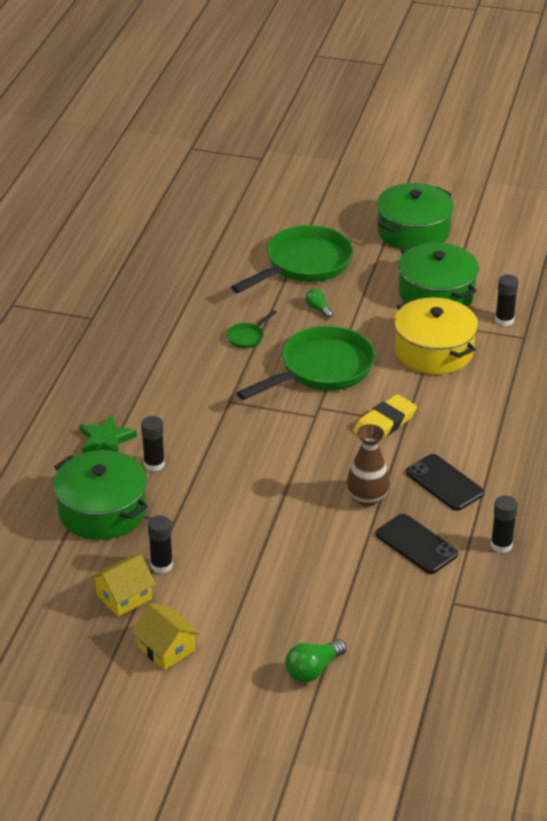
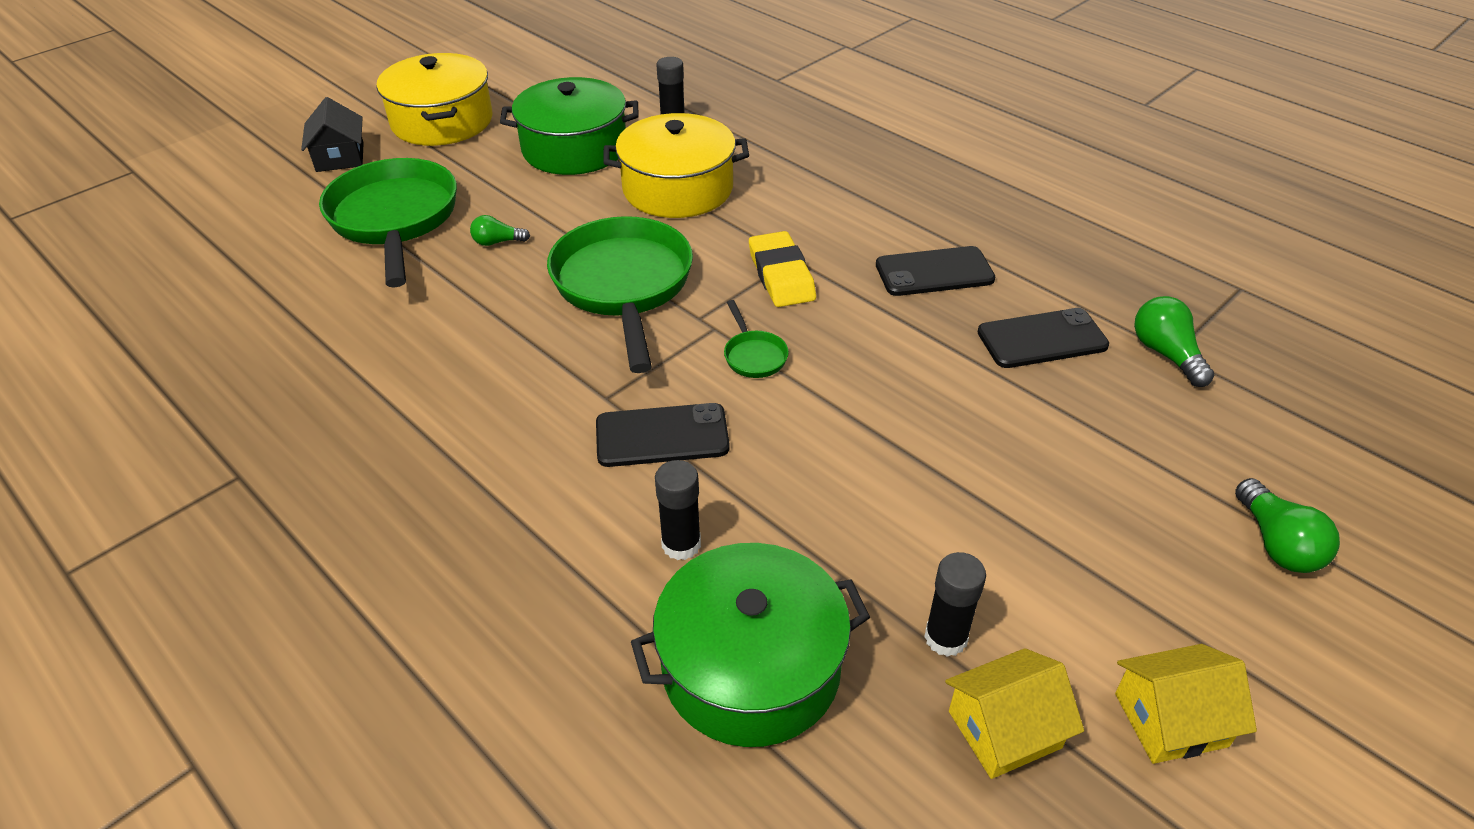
camera: 60 degrees left, 5 degrees up
green star [79,414,137,454] -> none
yellow house [90,554,156,617] -> yellow house turned 75 degrees clockwise [945,648,1084,779]
green pan [227,310,277,348] -> green pan moved to [724,300,789,378]
brown vase [347,424,390,506] -> none
green pot [377,183,454,250] -> yellow pot [376,53,492,146]
black glue stick [491,495,518,553] -> none
none -> black house [301,97,364,172]
none -> black phone [596,403,730,467]
none -> green light bulb [1134,296,1214,387]

